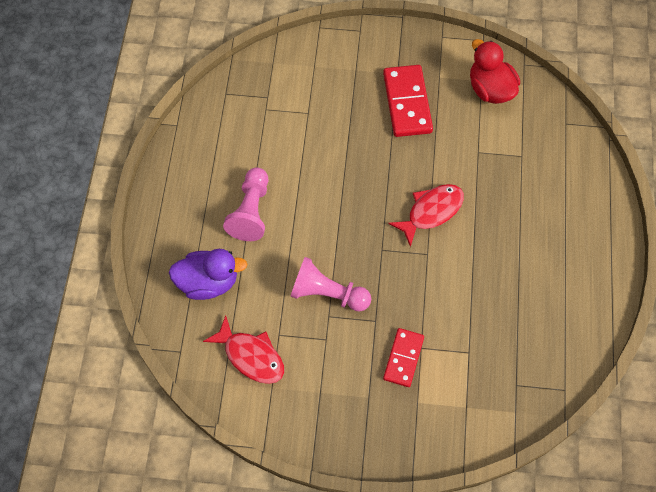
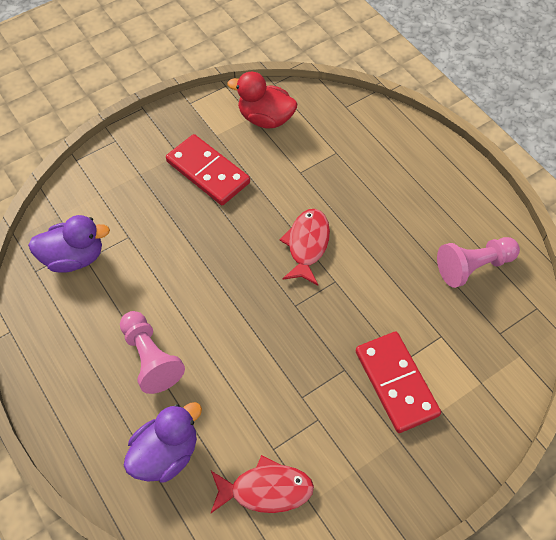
camera: 40 degrees left, 5 degrees down
pink pawn [290,257,371,311] -> pink pawn moved to [437,237,520,288]
red domino [383,328,424,387] -> red domino [356,331,441,433], size x1.56
none -> purple duck [28,215,110,273]

